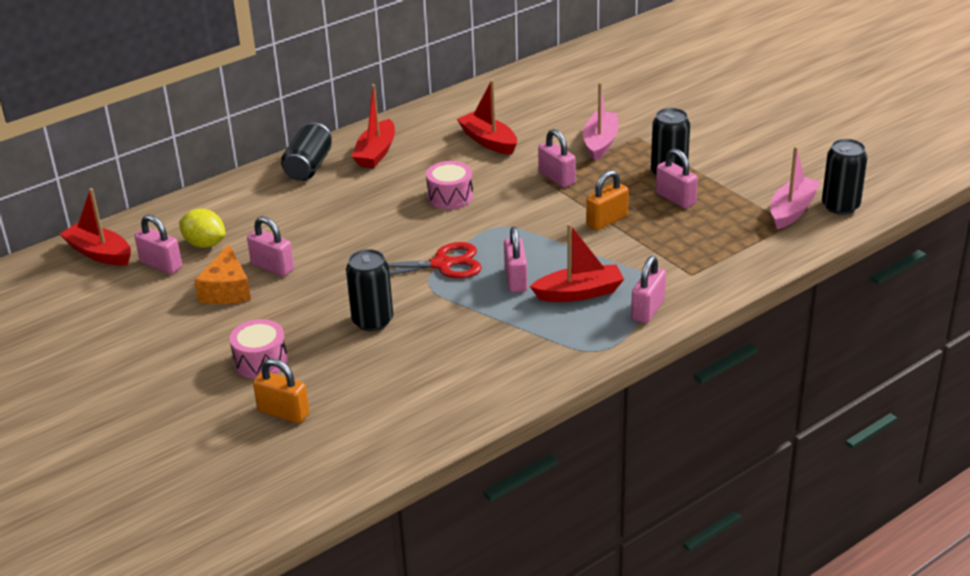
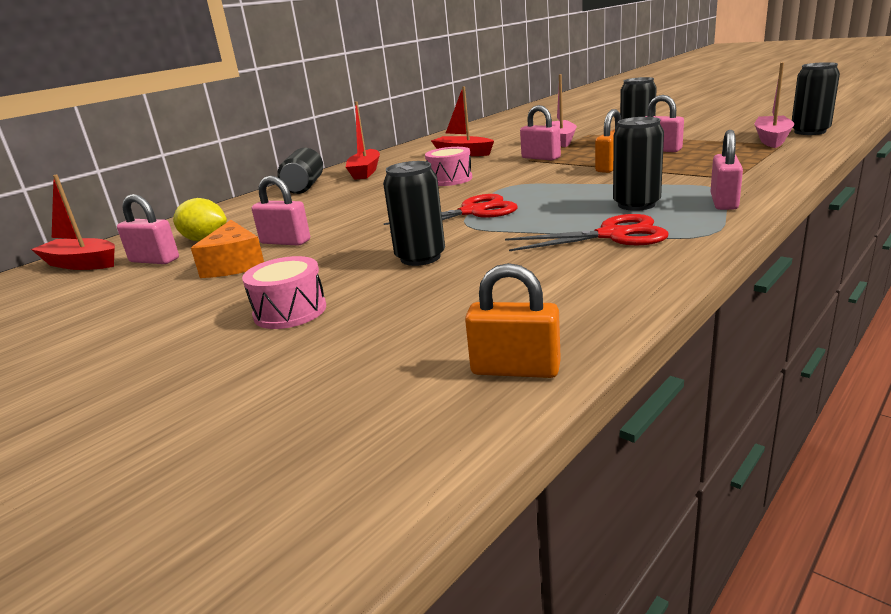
camera: 10 degrees left, 10 degrees down
orange padlock [253,358,309,423] -> orange padlock moved to [465,263,561,378]
pink padlock [504,227,527,293] -> none
red boat [530,224,624,302] -> black can [613,117,664,211]
none -> red scissors [505,214,669,251]

